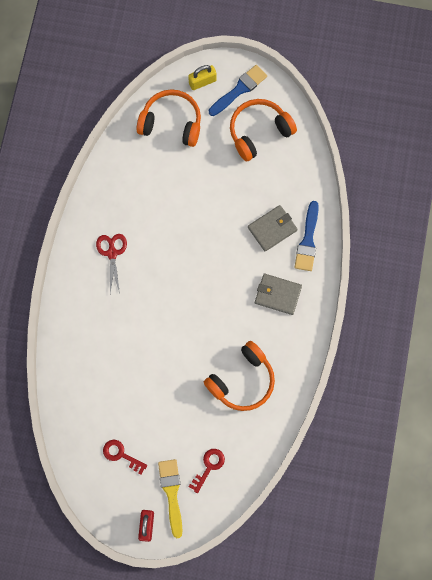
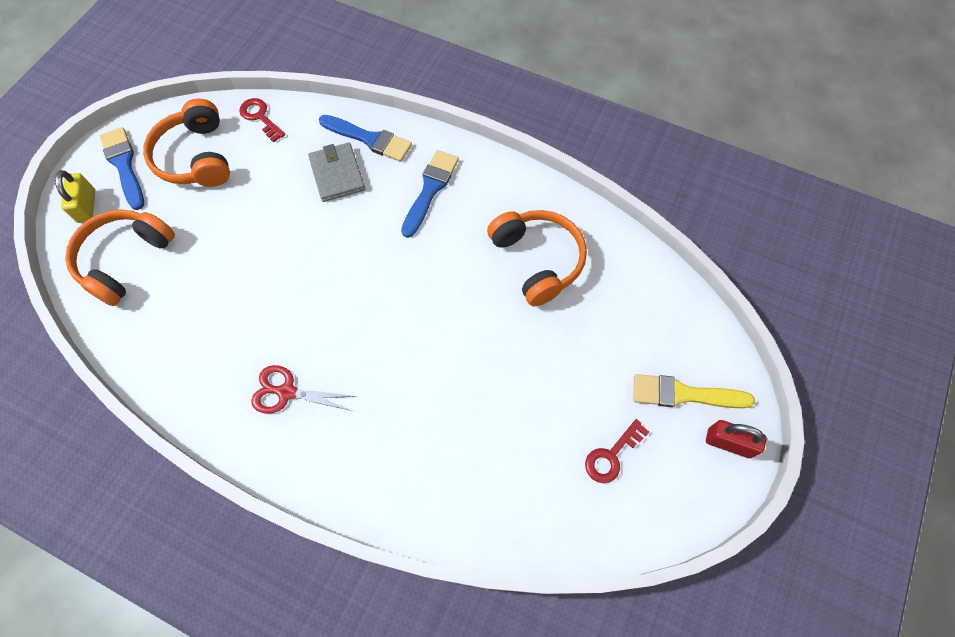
camera: 75 degrees left, 10 degrees down
red key [189,449,225,493] -> red key moved to [240,98,285,143]
grey wallet [255,274,302,315] -> blue brush [401,150,459,238]

